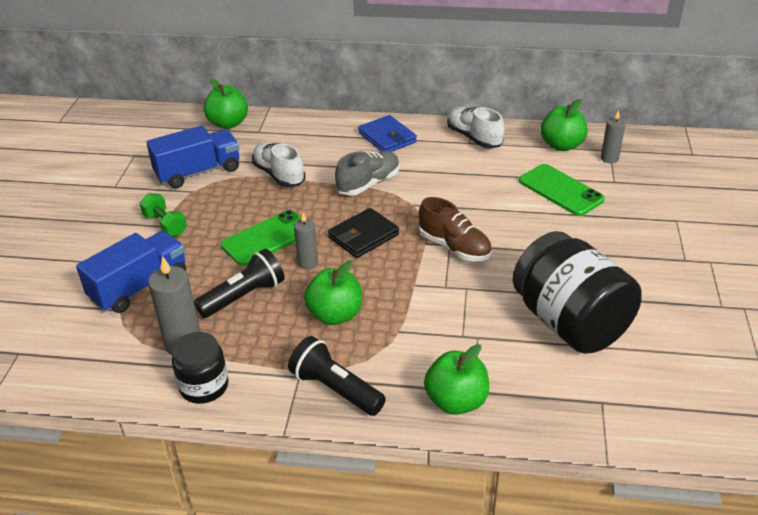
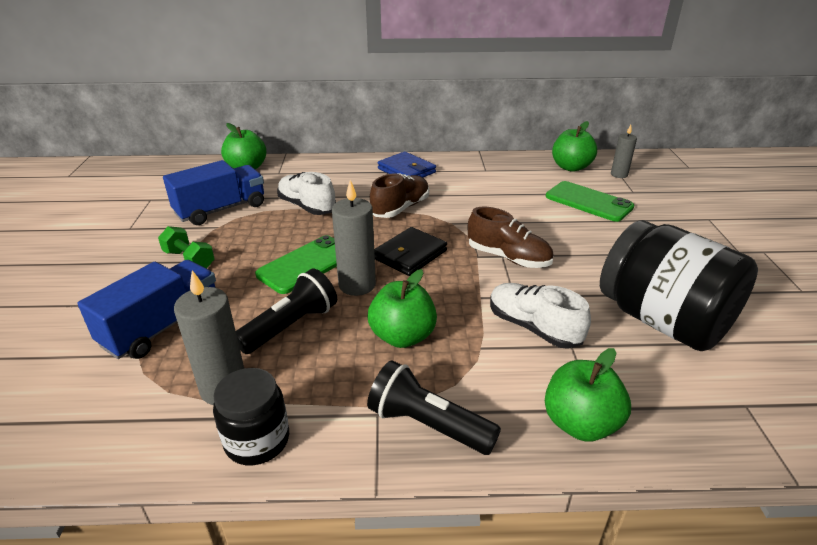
camera: 10 degrees left, 5 degrees down
grey candle [294,212,318,269] -> grey candle [332,180,376,296], size x1.63
grey shoe [335,151,400,196] -> brown shoe [370,173,429,218]
white shoe [447,107,505,148] -> white shoe moved to [490,283,591,349]

